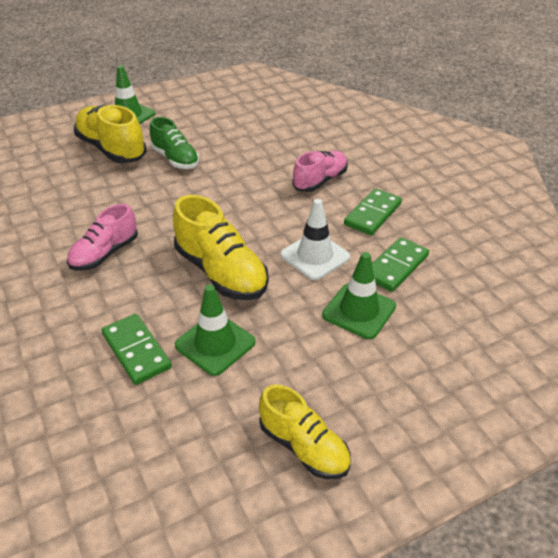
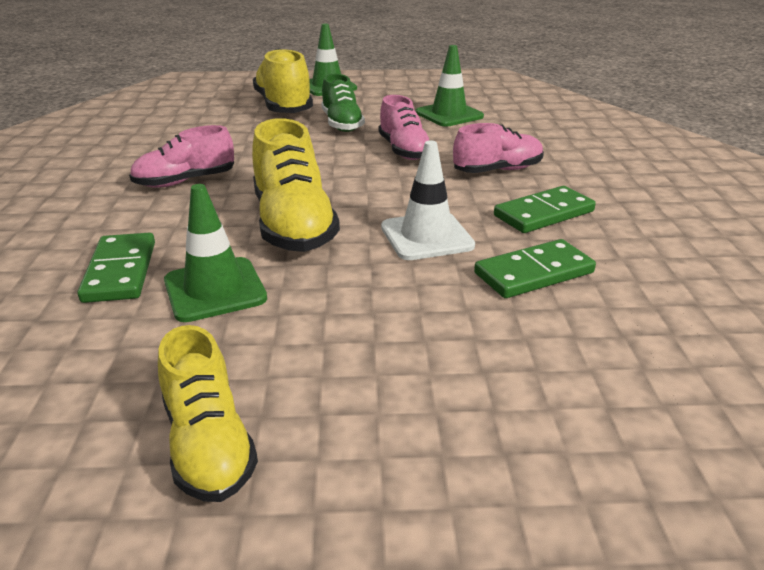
camera: 25 degrees right, 10 degrees down
green traffic cone [322,252,396,339] -> green traffic cone moved to [416,45,484,127]
none -> pink shoe [378,95,429,160]

